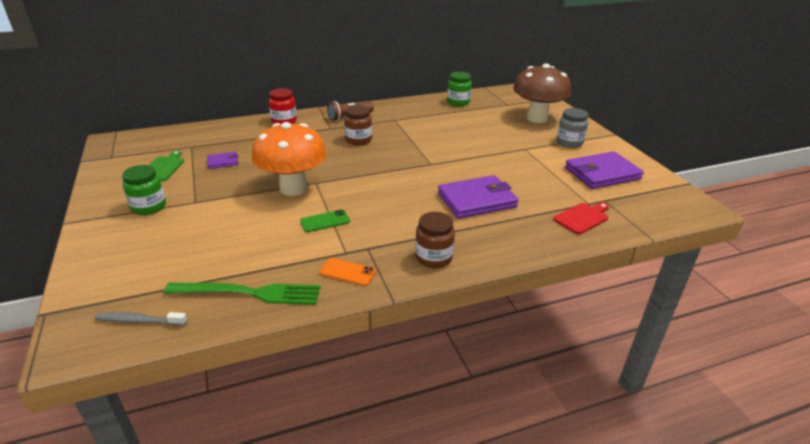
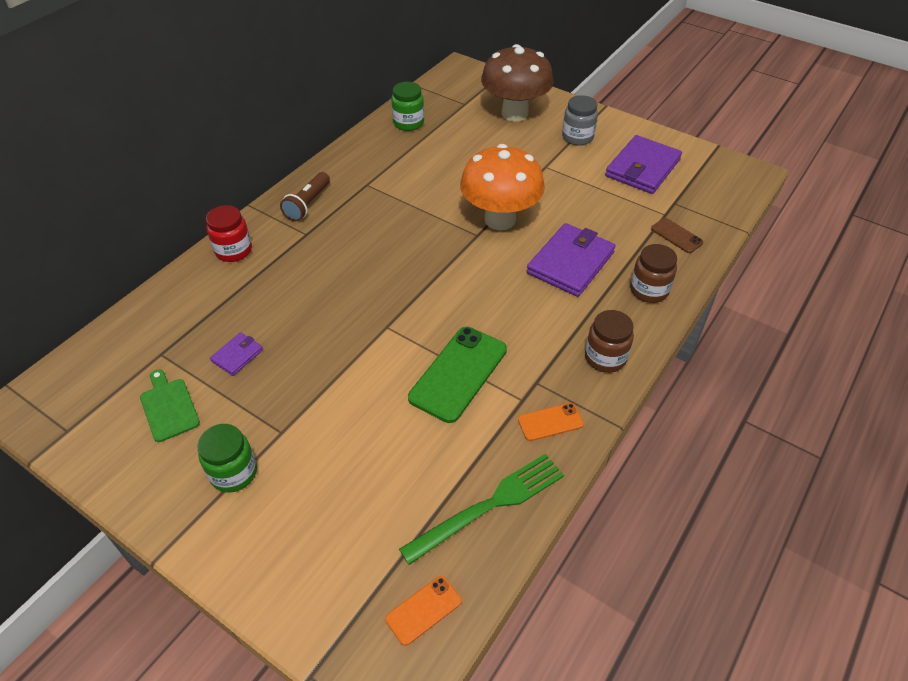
camera: 35 degrees left, 15 degrees up
grey toothbrush [95,312,187,326] -> orange phone [385,576,462,646]
orange mushroom [252,122,327,196] -> orange mushroom moved to [460,144,545,230]
green phone [300,210,350,232] -> green phone [408,327,507,423], size x1.92
brown jar [344,105,372,145] -> brown jar moved to [630,244,677,303]
red cutting board [553,203,609,234] -> brown phone [651,218,703,253]

